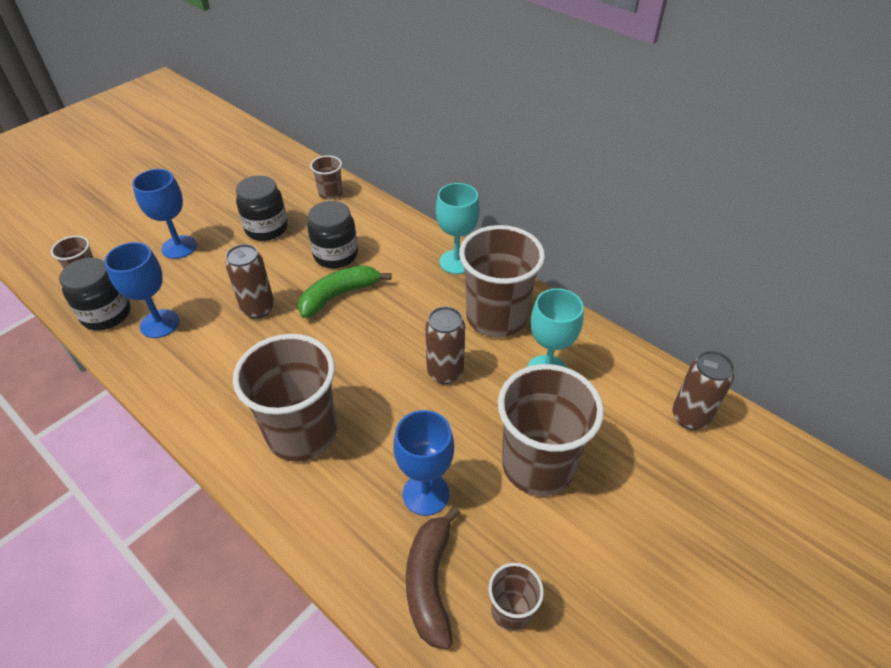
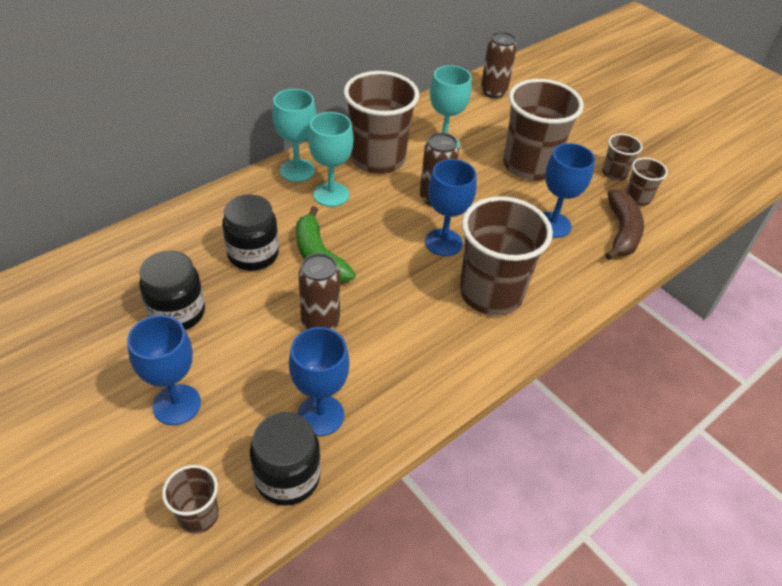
camera: 85 degrees left, 0 degrees up
brown cup [310,155,342,200] -> brown cup moved to [602,133,643,181]
brown banana [406,506,460,650] -> brown banana turned 90 degrees counterclockwise [605,190,644,260]
none -> turquoise goblet [308,112,353,207]
none -> blue goblet [425,159,477,256]

